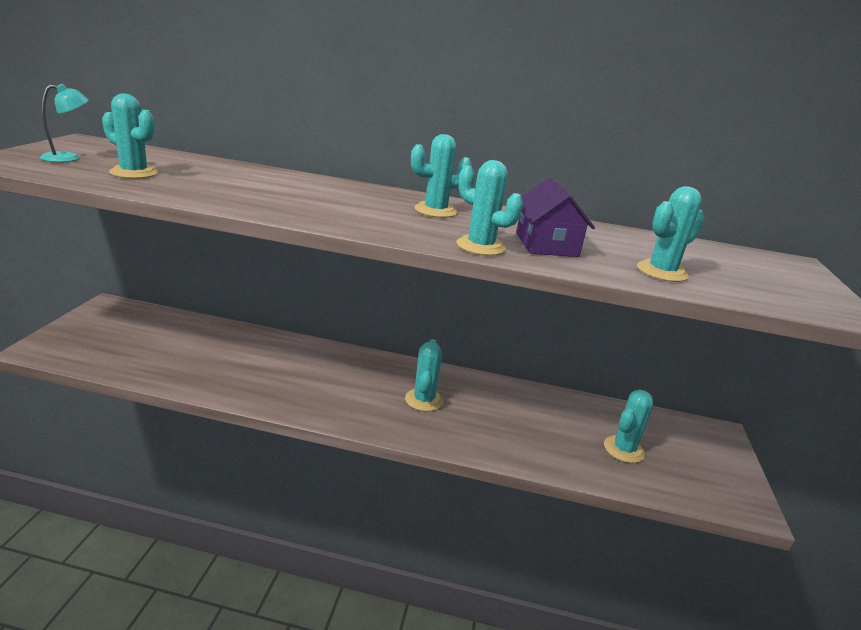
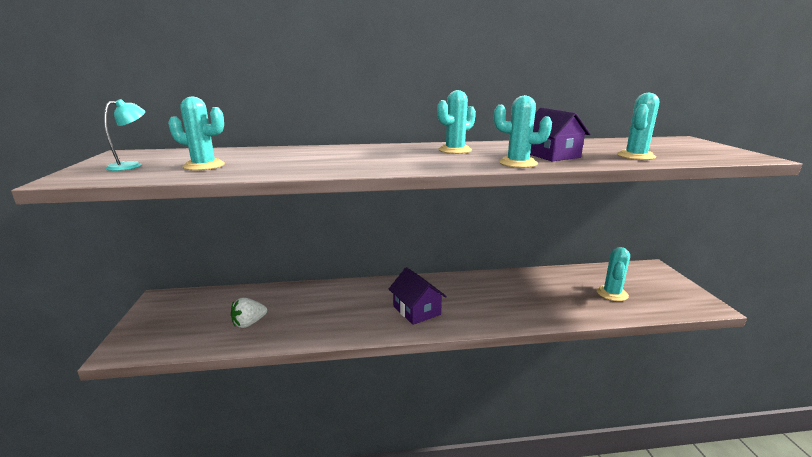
camera: 15 degrees left, 5 degrees down
turquoise cactus [405,339,443,412] -> none
none -> white strawberry [231,297,267,328]
none -> purple house [389,267,447,325]

